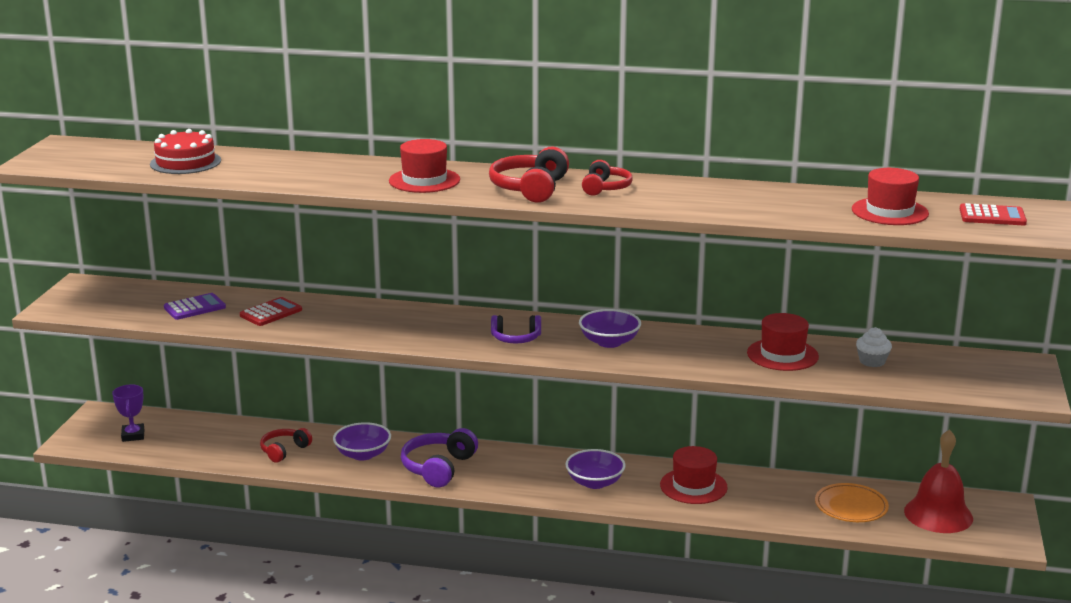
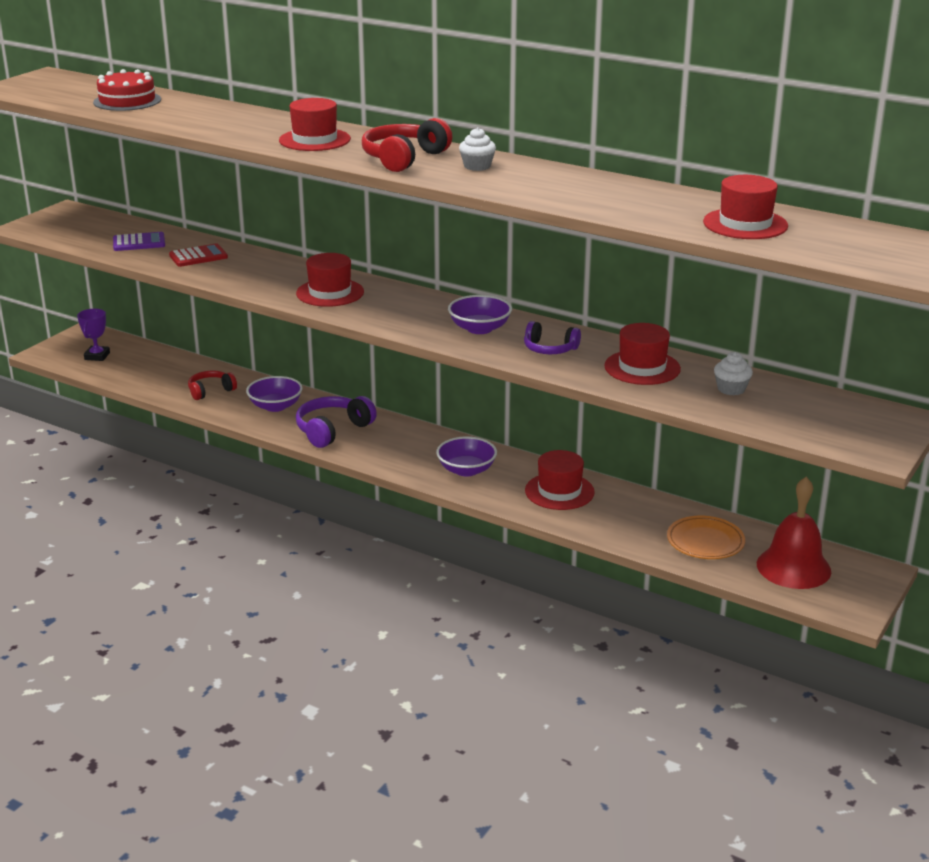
camera: 20 degrees right, 5 degrees up
purple headphones [491,315,541,344] -> purple headphones moved to [524,321,581,354]
red headphones [582,160,633,196] -> white cupcake [459,128,496,171]
red calculator [960,203,1027,225] -> none
none -> red hat [296,253,364,307]

